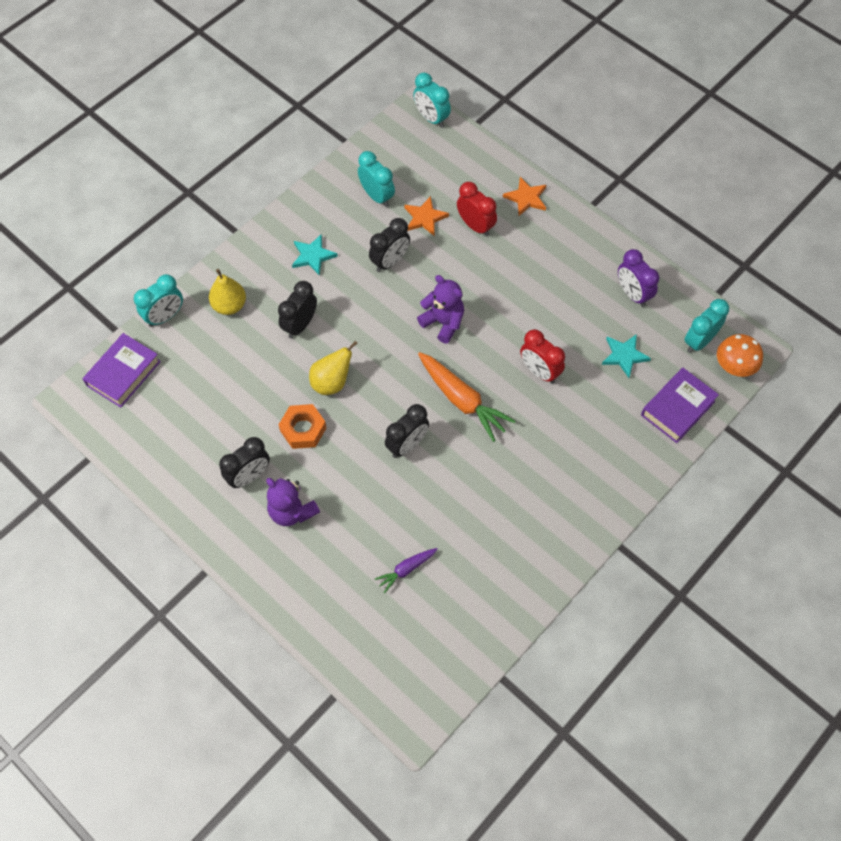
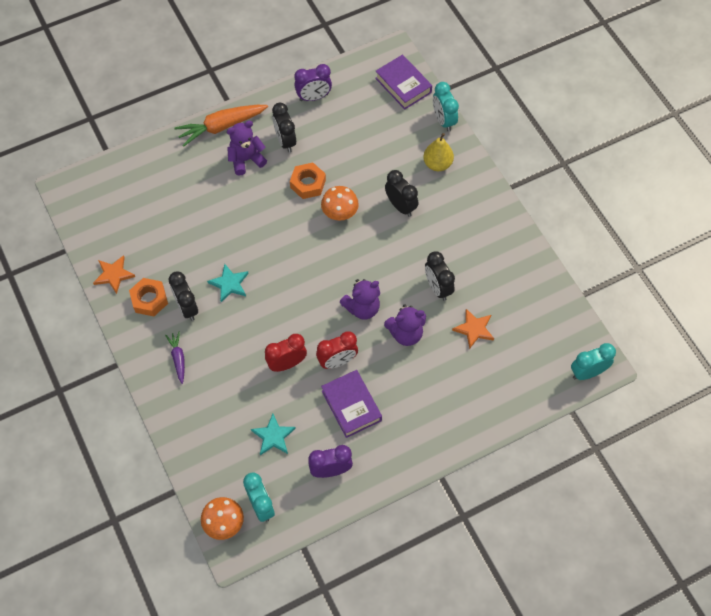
camera: 110 degrees right, 0 degrees up
turquoise star [292,234,338,276] -> turquoise star moved to [207,264,249,302]
yellow pear [309,341,358,395] -> orange mushroom [321,186,359,221]
turquoise clock [358,151,395,207] -> none
purple carrot [375,548,438,593] -> purple carrot moved to [165,332,185,384]
black clock [385,404,429,458] -> black clock moved to [169,272,198,321]
orange carrot [418,352,516,442] -> orange carrot moved to [174,105,268,147]
red clock [457,182,497,237] -> red clock moved to [316,331,358,369]
orange star [503,177,546,216] -> orange star moved to [93,255,135,294]
purple book [641,368,719,443] -> purple book moved to [321,370,382,438]
none -> orange nut [129,278,168,317]
none -> purple clock [294,64,332,101]
none -> purple teddy bear [384,304,426,346]

